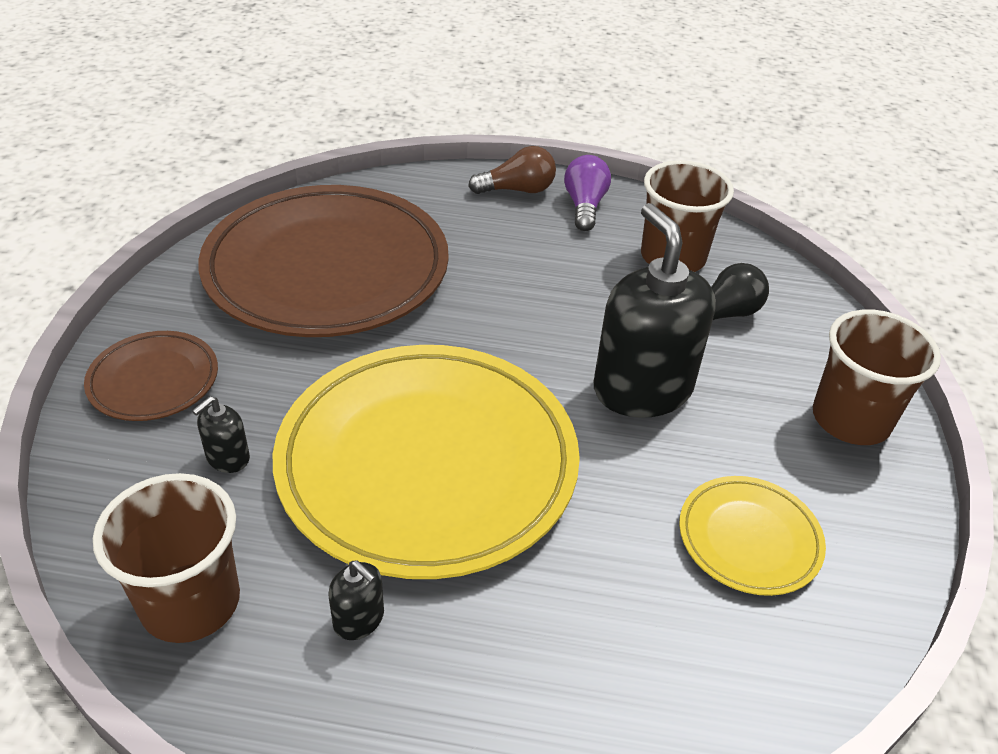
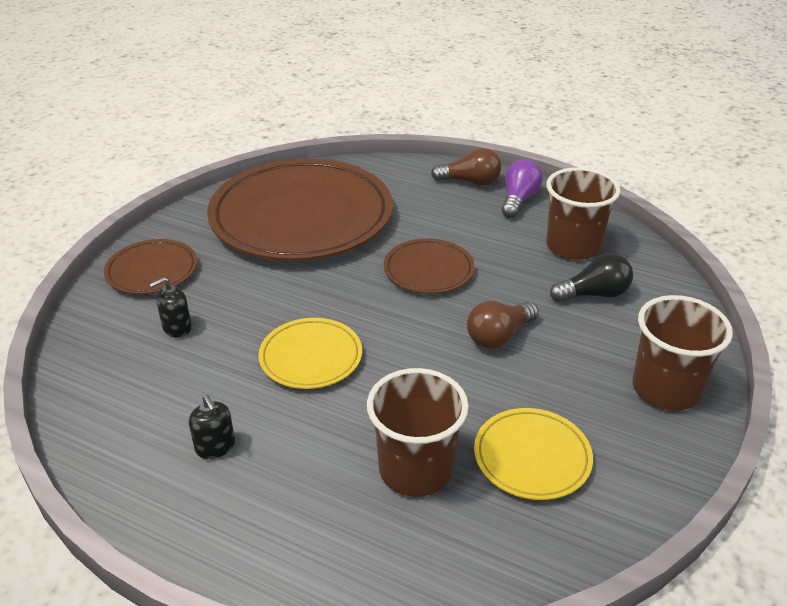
camera: 20 degrees right, 5 degrees down
brown cup [93,473,240,643] -> brown cup moved to [367,368,469,497]
yellow plate [273,345,580,579] -> yellow plate [258,318,362,389], size x0.46
black soap dispenser [594,203,716,418] -> brown light bulb [467,301,539,349]
none -> brown plate [384,238,475,294]

